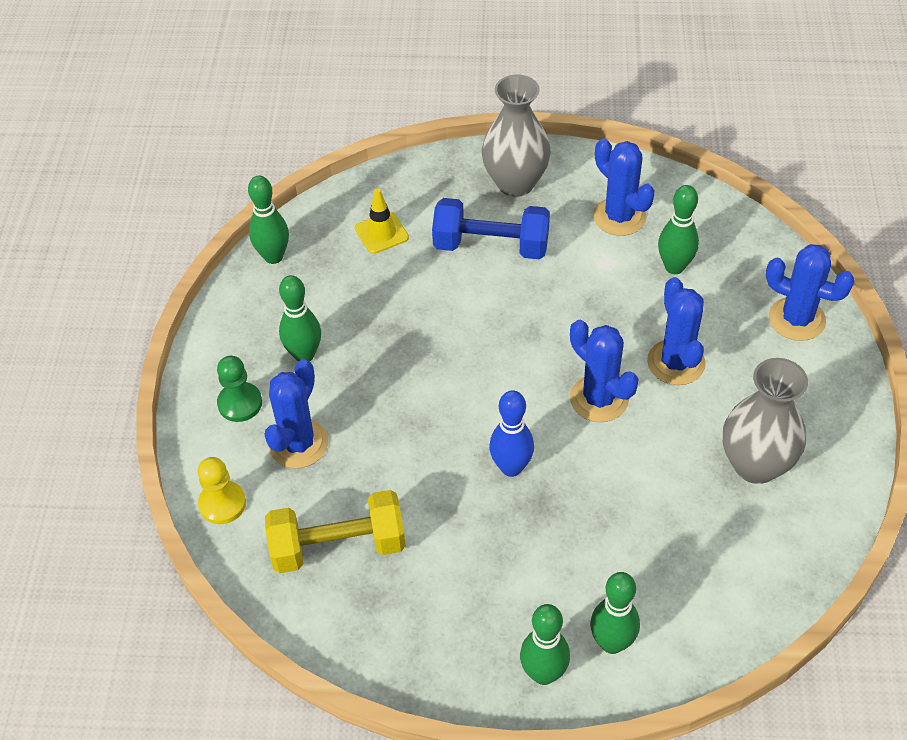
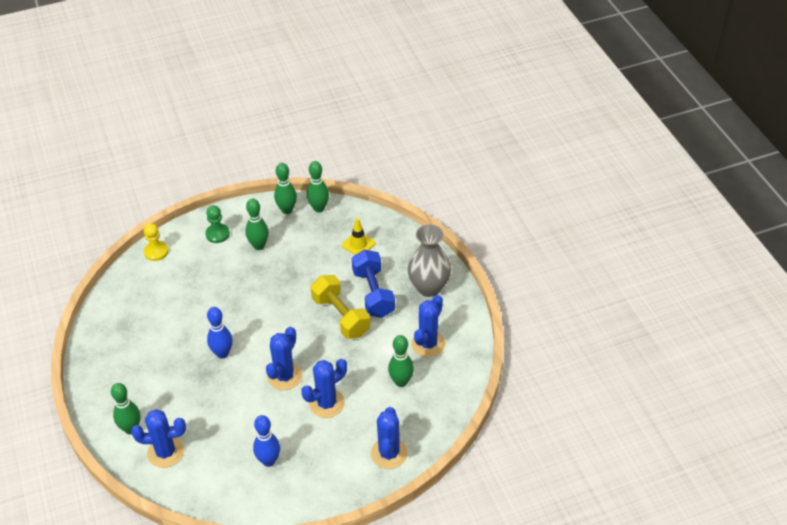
camera: 65 degrees right, 5 degrees down
blue cactus [265,359,328,468] -> blue cactus moved to [131,409,186,468]
yellow dumbbell [265,490,406,573] -> yellow dumbbell moved to [311,275,370,339]
green bowling pin [520,604,570,685] -> green bowling pin moved to [274,163,297,214]
grey vase [723,358,808,484] -> blue bowling pin [253,415,280,467]

